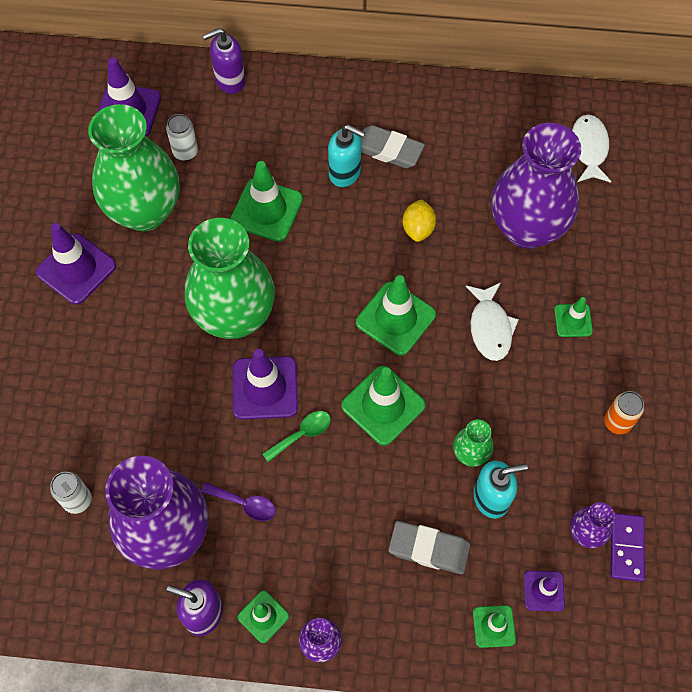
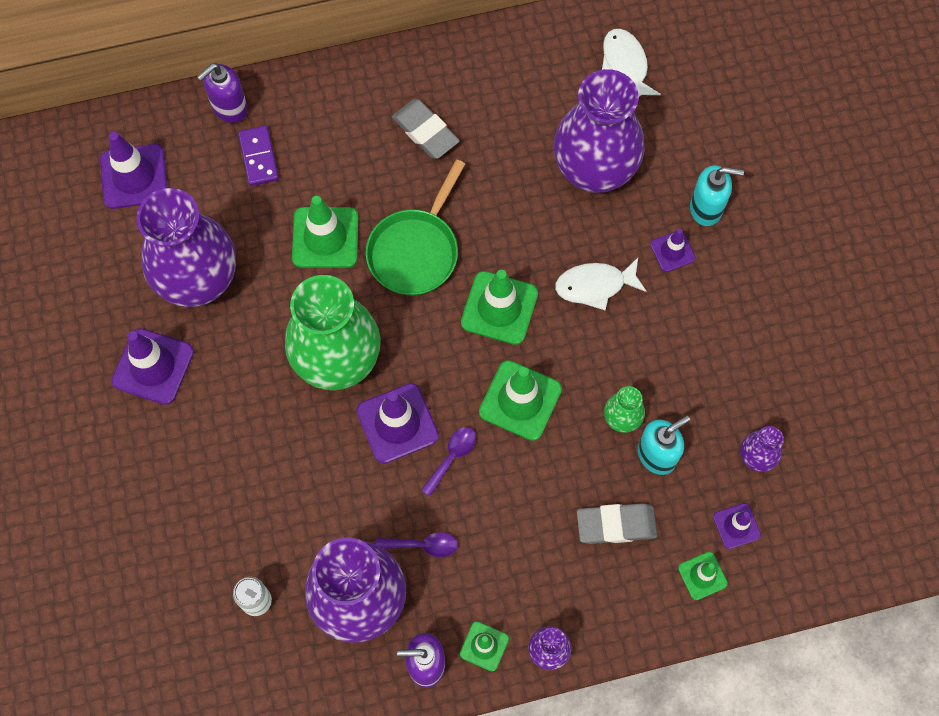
camera: 20 degrees left, 5 degrees up
green vase [88,104,180,231] -> purple vase [136,188,236,307]
white can [166,114,198,161] -> none
green spoon [263,411,331,462] -> purple spoon [421,427,476,496]
turquoise soap dispenser [328,125,365,187] -> turquoise soap dispenser moved to [690,165,744,226]
grey eraser [361,125,425,168] -> grey eraser turned 45 degrees clockwise [392,99,460,159]
yellow lemon [403,199,436,242] -> none
white fish [466,283,519,361] -> white fish turned 105 degrees clockwise [555,258,647,310]
green traffic cone [554,297,593,337] -> purple traffic cone [650,229,696,272]
orange can [604,391,644,434] -> none
purple domino [610,513,645,582] -> purple domino moved to [238,126,279,186]
none -> green pan [366,159,465,295]

